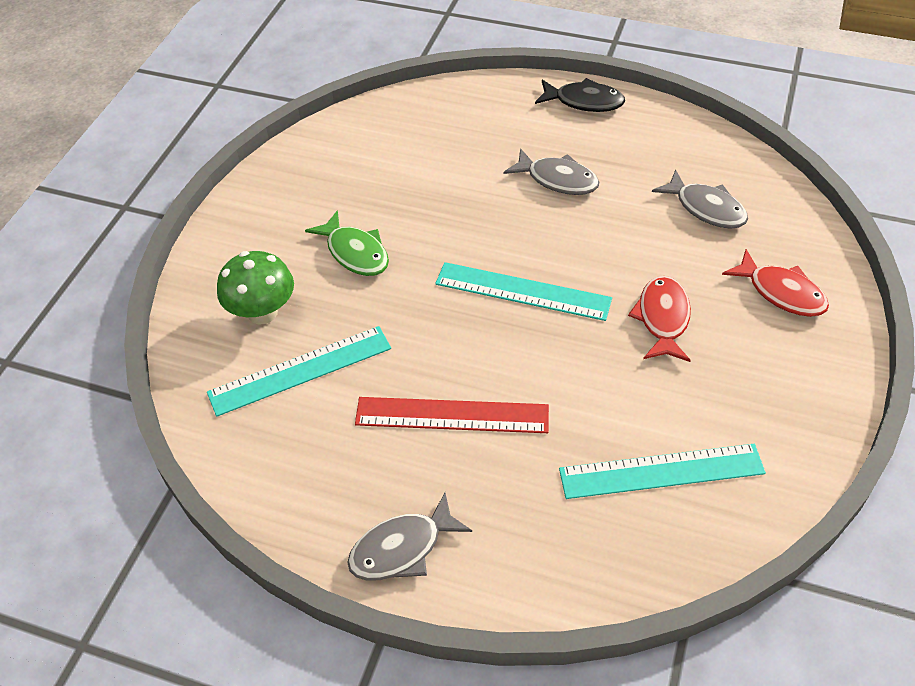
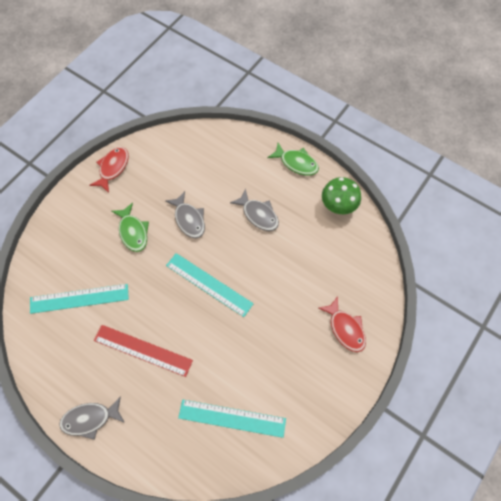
camera: 15 degrees right, 15 degrees up
green mushroom [217,251,294,324] -> green mushroom moved to [322,177,361,214]
black fish [535,78,625,112] -> green fish [267,143,319,176]
red fish [628,276,691,362] -> red fish moved to [89,147,129,193]
grey fish [652,170,748,229] -> grey fish moved to [165,191,205,238]

